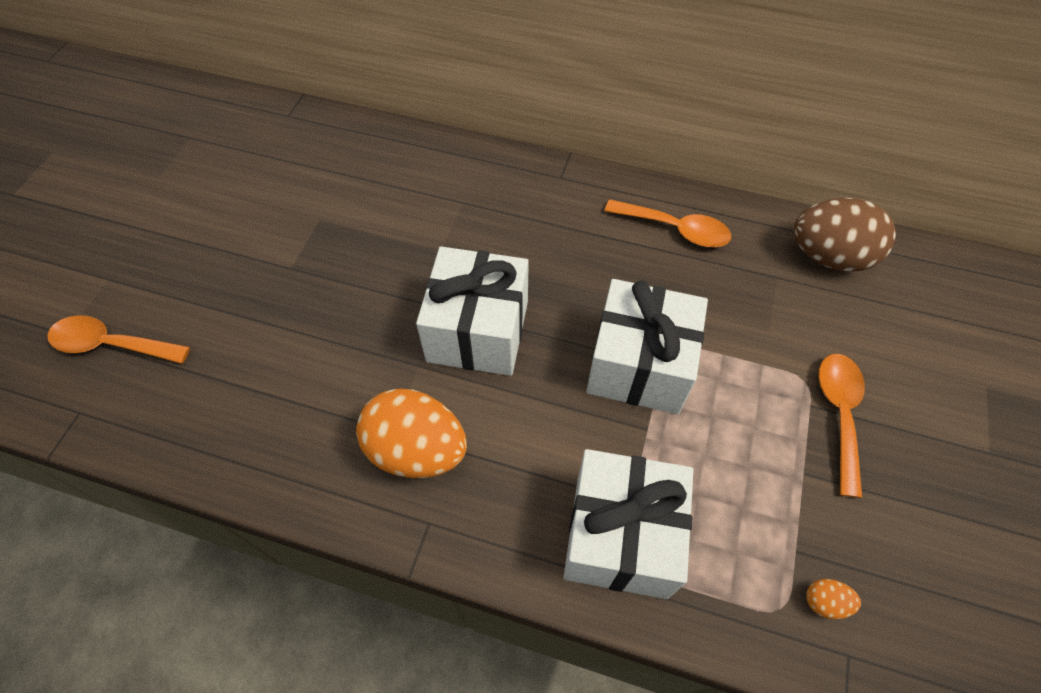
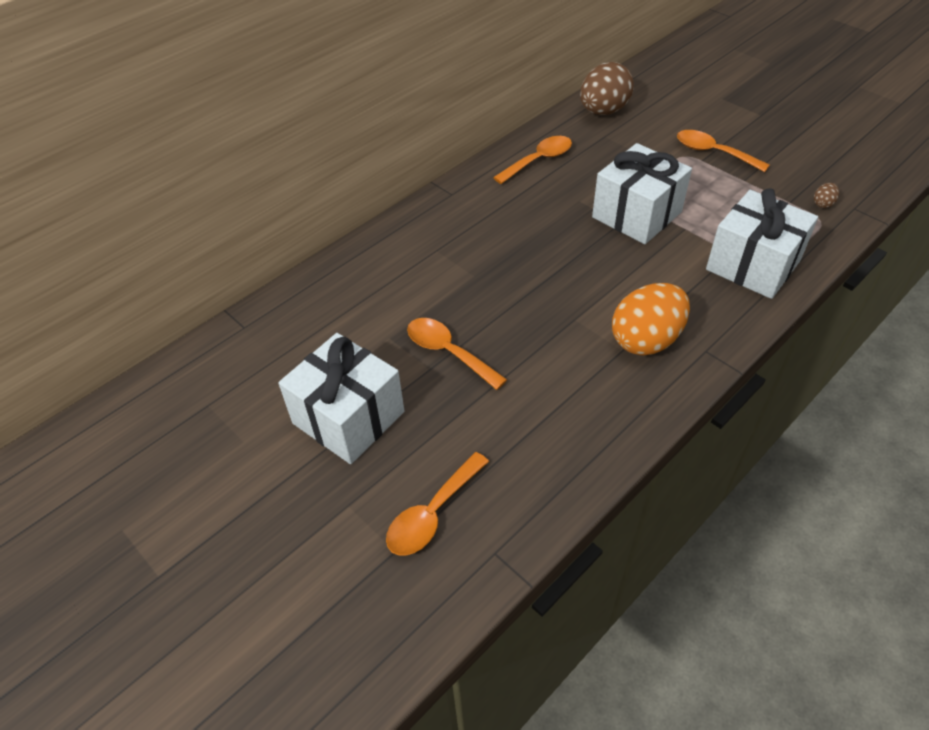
camera: 60 degrees left, 10 degrees down
white gift [416,246,529,376] -> white gift moved to [278,333,404,464]
orange egg [806,579,861,619] -> brown egg [814,183,839,208]
none -> orange spoon [407,318,507,390]

